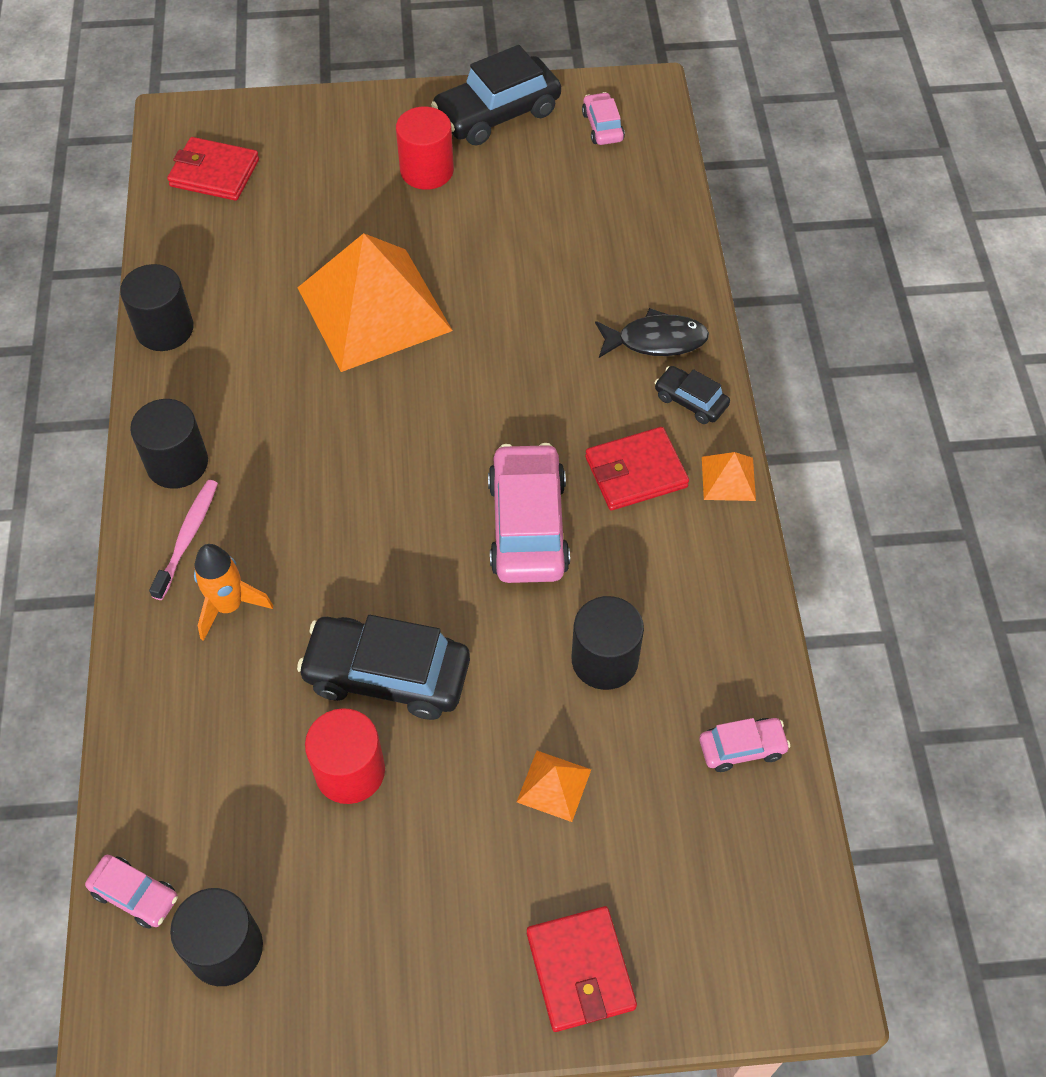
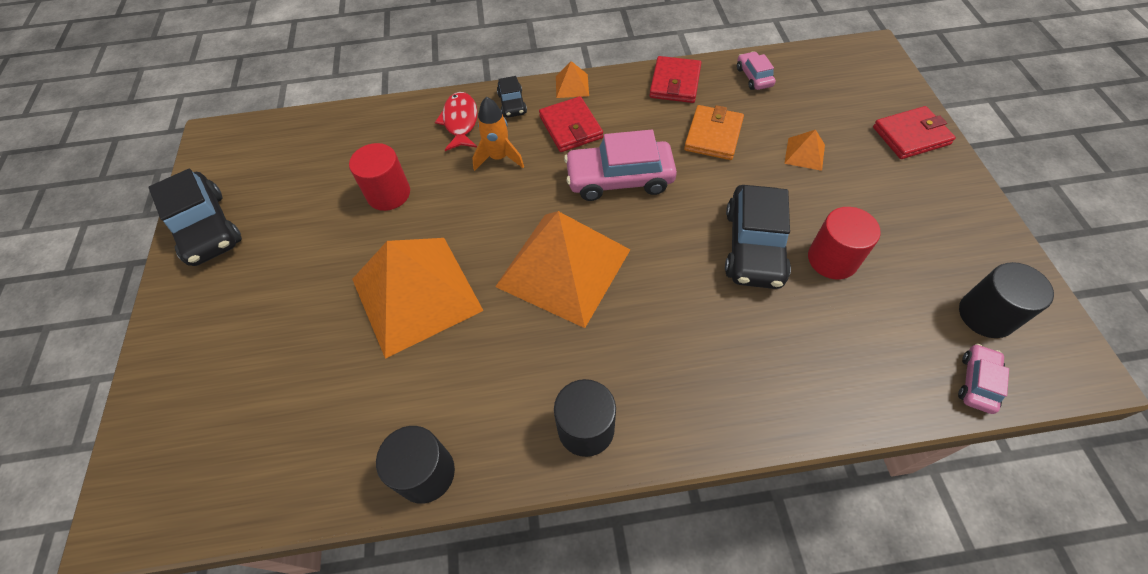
camera: 90 degrees left, 0 degrees up
pink toothbrush [149,480,218,600] -> none
red wallet [167,137,259,201] -> red wallet moved to [649,56,701,103]
orange rocket [194,544,273,641] -> orange rocket moved to [472,97,524,171]
red cylinder [396,106,454,190] -> red cylinder moved to [349,143,410,211]
black cylinder [571,596,644,690] -> orange wallet [684,105,744,160]
pink car [582,92,625,145] -> none
black fish [595,308,709,358] -> red fish [435,92,478,151]
black car [655,366,730,424] -> black car turned 45 degrees counterclockwise [497,76,527,117]
none -> orange pyramid [495,211,630,328]

